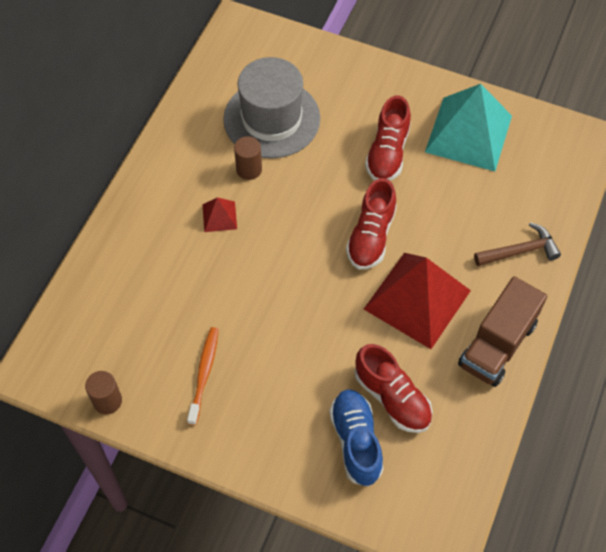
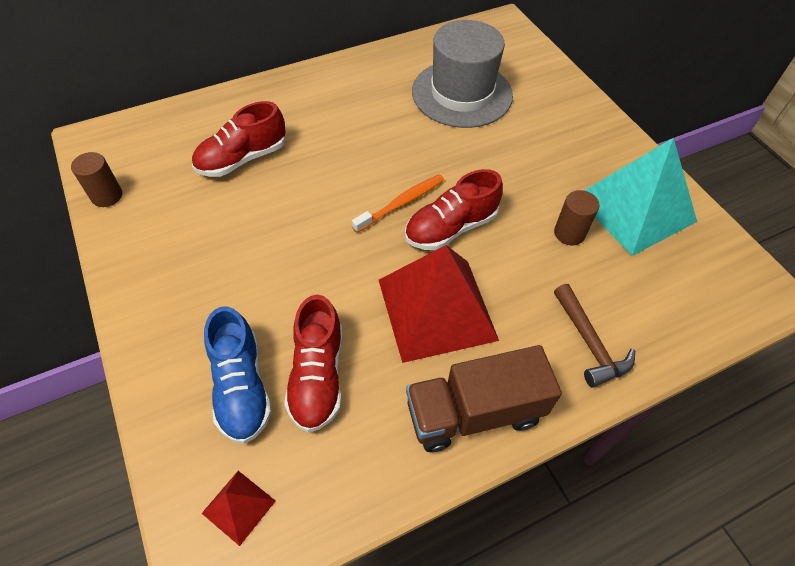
camera: 40 degrees right, 5 degrees down
orange toothbrush [187,327,219,425] -> orange toothbrush moved to [352,174,444,233]
red pyramid [202,197,237,232] -> red pyramid moved to [202,471,275,546]
brown cylinder [234,136,262,180] -> brown cylinder moved to [554,190,599,245]
blue shoe [329,389,384,487] -> blue shoe turned 135 degrees clockwise [204,306,272,444]
red shoe [365,96,411,180] -> red shoe moved to [192,101,286,177]
brown hammer [474,222,561,266] -> brown hammer turned 45 degrees clockwise [554,284,635,387]

